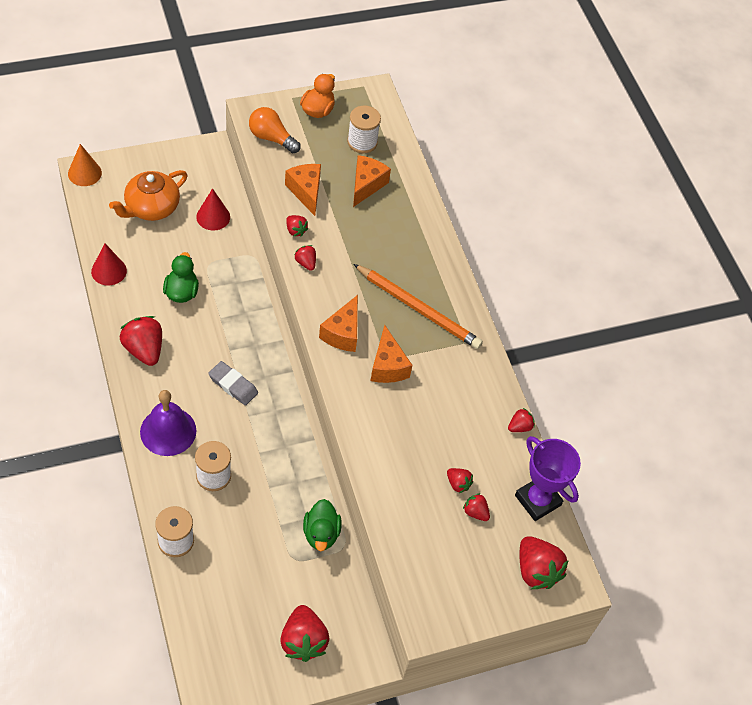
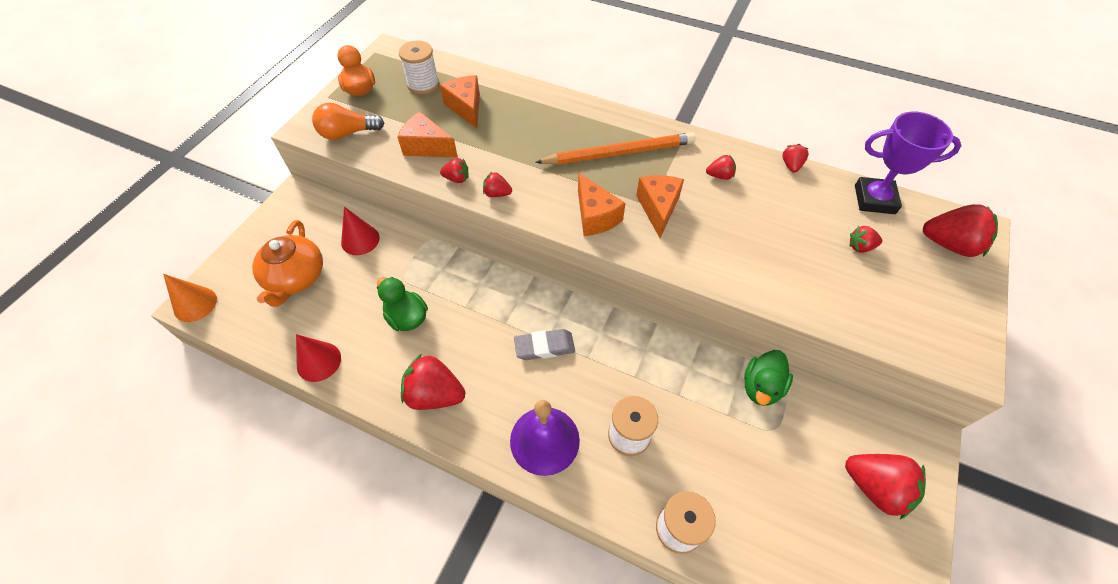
camera: 40 degrees left, 0 degrees up
green duck [303,499,342,551] -> green duck turned 75 degrees clockwise [744,350,793,406]
orange cheese [370,325,412,383] -> orange cheese turned 120 degrees counterclockwise [636,175,684,238]
red strawberry [447,468,473,493] -> red strawberry moved to [706,155,736,180]

